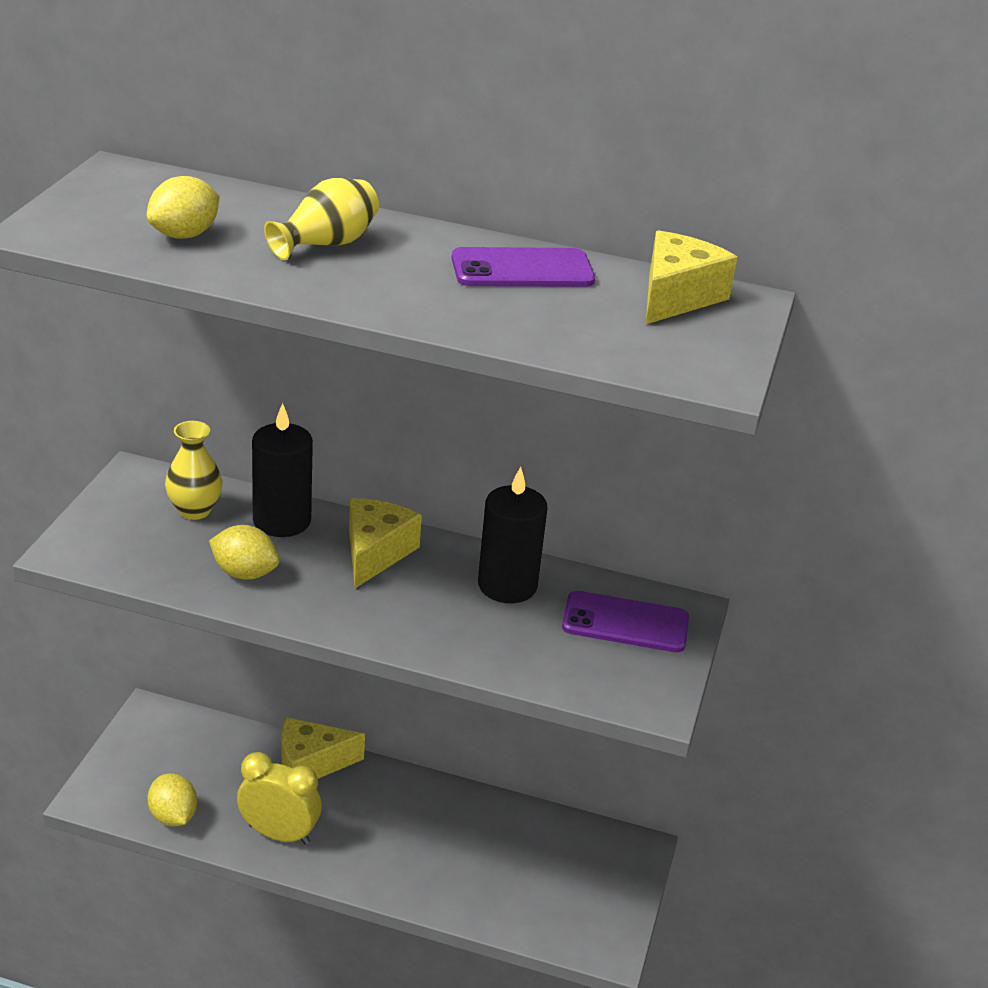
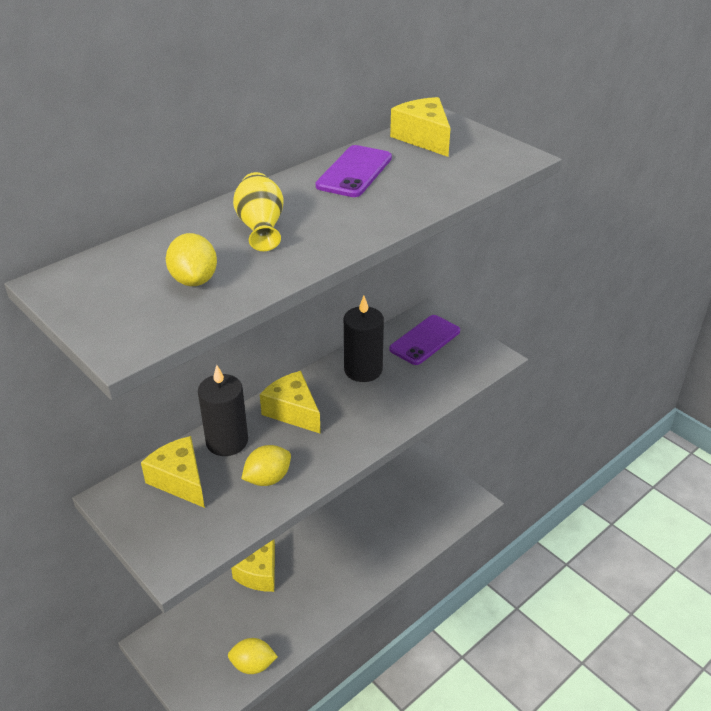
camera: 55 degrees left, 5 degrees up
yellow vase [165,421,223,520] -> yellow cheese [141,436,205,508]
yellow clock [237,752,322,845] -> none

